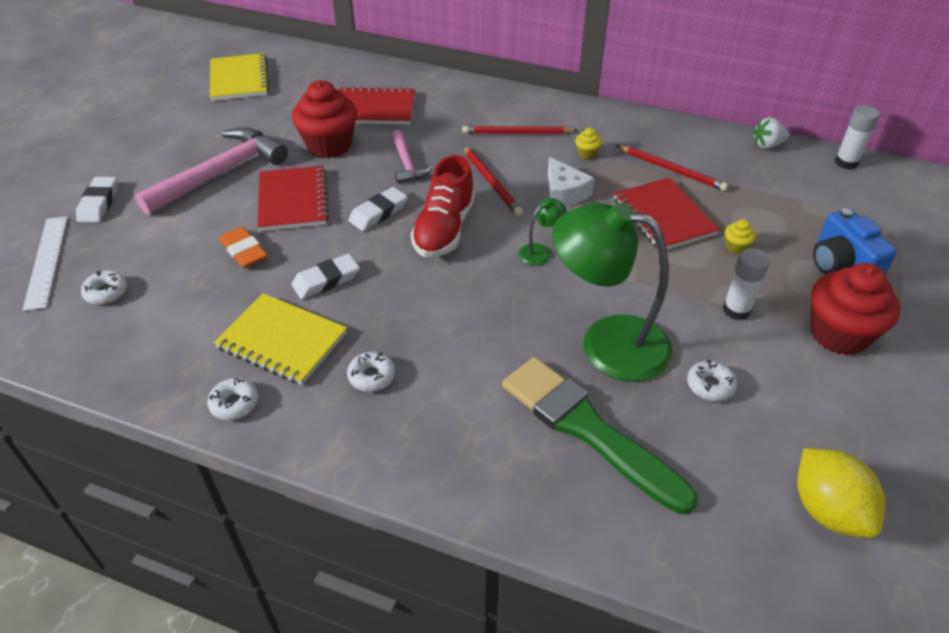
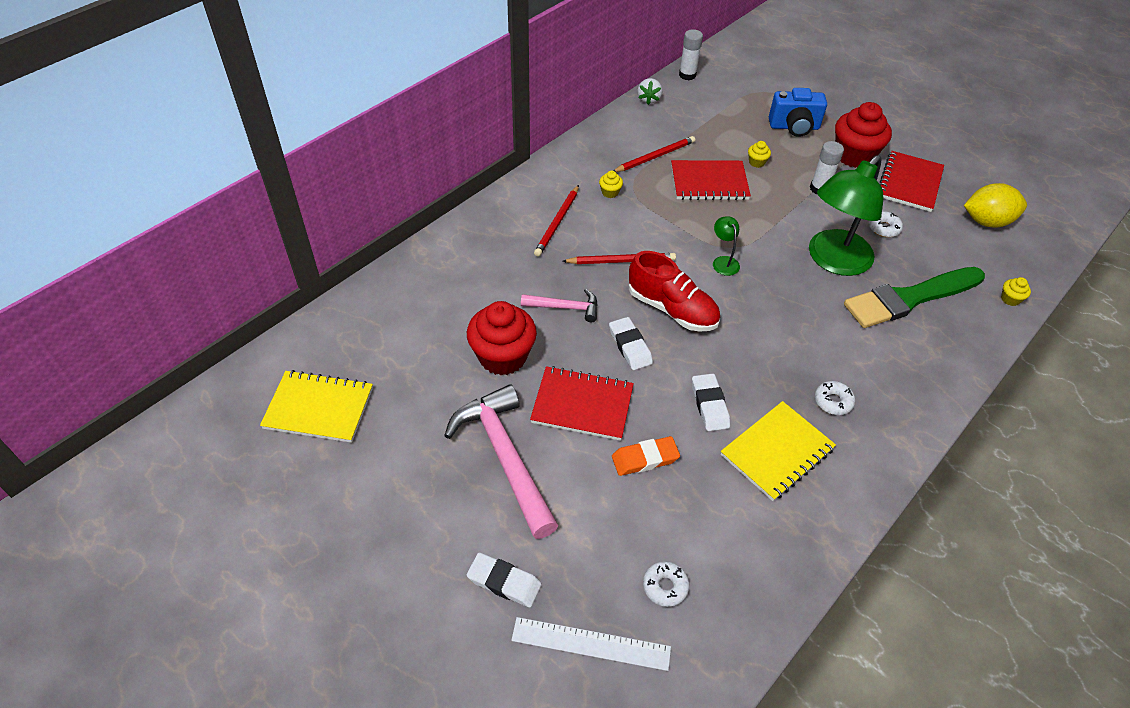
camera: 70 degrees left, 5 degrees up
white donut [207,378,258,420] -> none
red notebook [339,86,415,125] -> red notebook moved to [880,151,944,212]
white cheese [548,157,595,206] -> none
none -> yellow cupcake [1001,277,1031,306]

